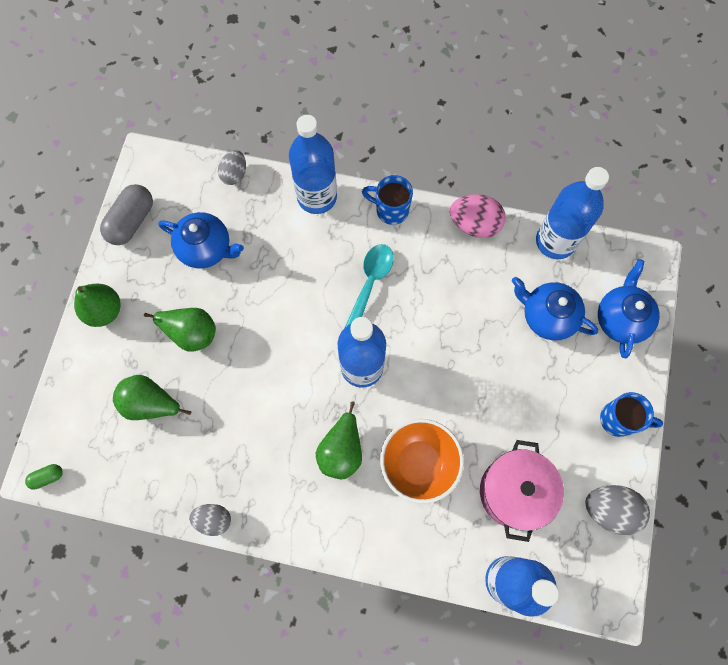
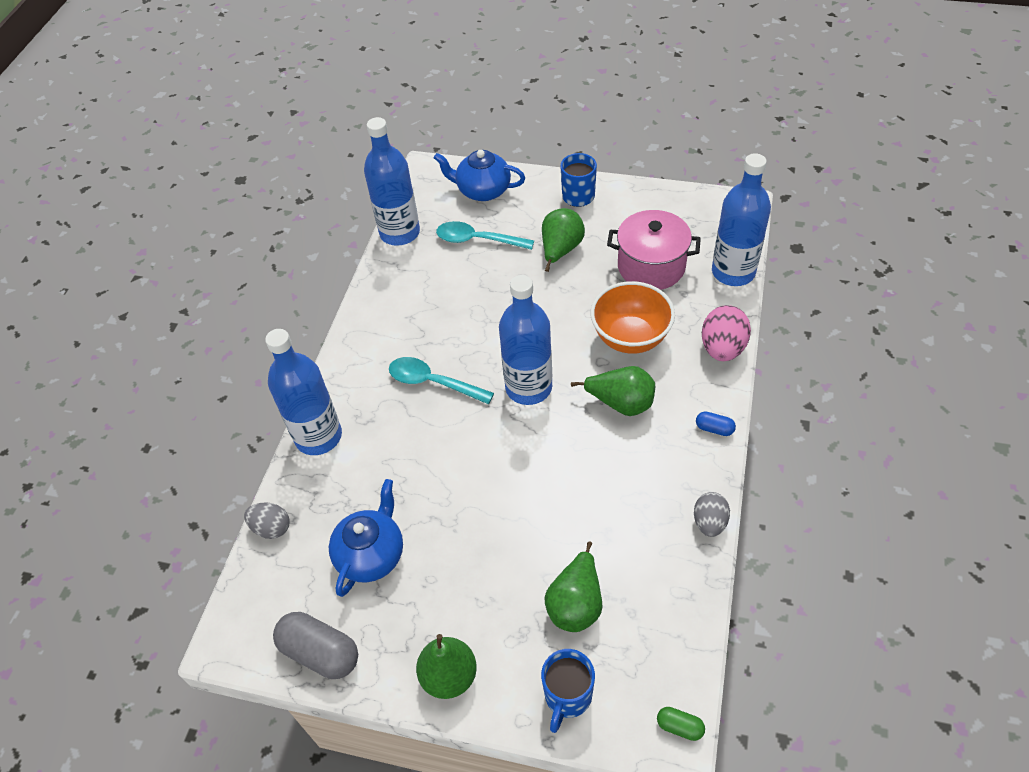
camera: 85 degrees left, 20 degrees down
green capsule [25,464,63,490] -> green capsule turned 45 degrees counterclockwise [657,707,705,741]
green pear [144,308,216,352] -> green pear moved to [542,208,585,272]
blue mug [362,175,413,225] -> blue mug moved to [541,649,595,733]
pink egg [450,194,506,238] -> pink egg moved to [702,305,751,361]
blue teapot [512,277,598,340] -> turquoise spoon [436,221,534,250]
grey egg [585,485,650,535] -> none
none -> blue capsule [696,411,736,436]

